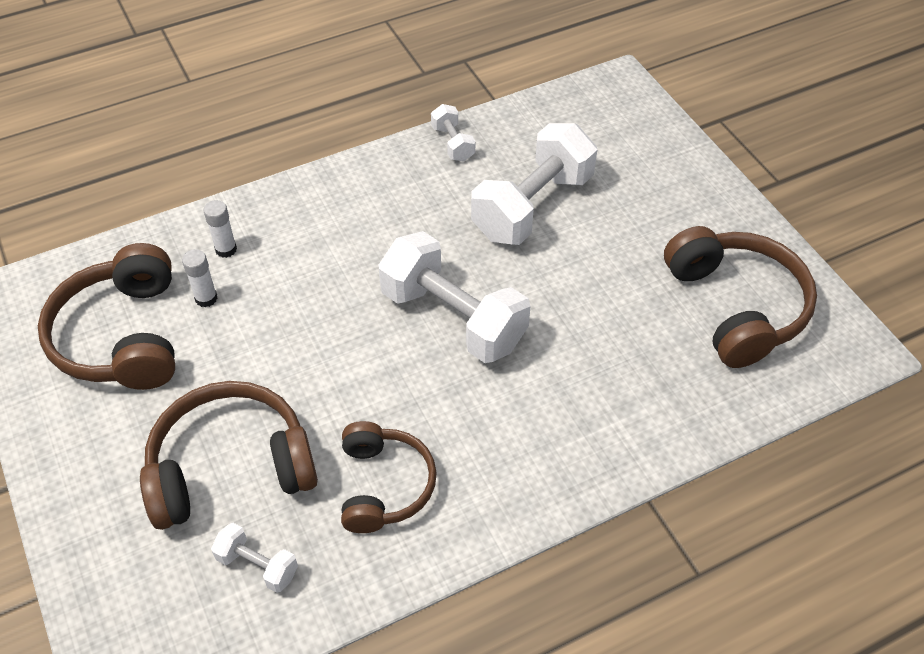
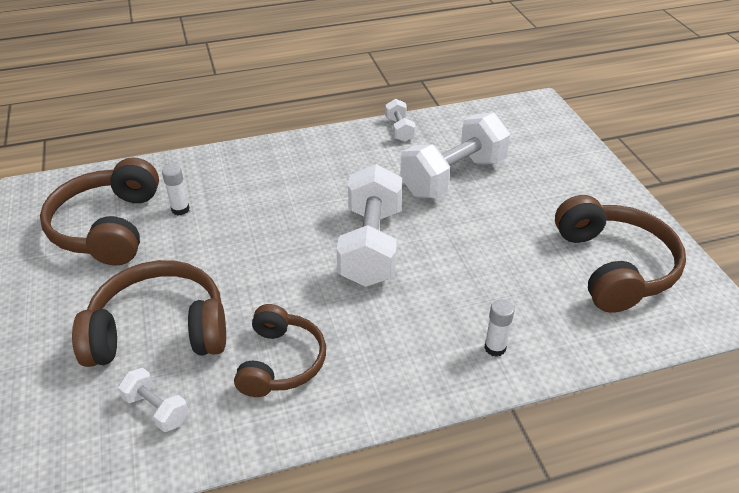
camera: 10 degrees right, 10 degrees down
white glue stick [204,200,237,258] -> white glue stick moved to [485,299,515,357]
white dumbbell [378,231,530,363] -> white dumbbell turned 45 degrees clockwise [337,164,402,287]

